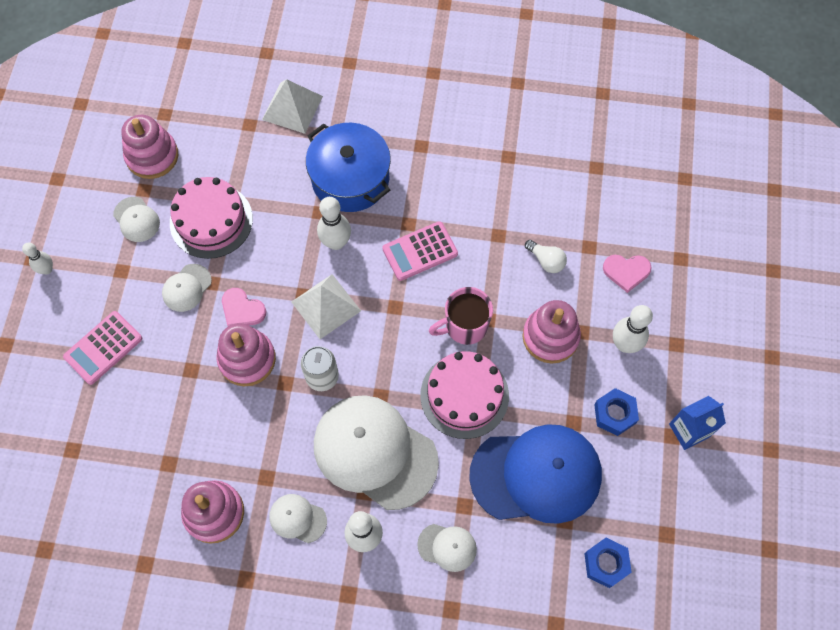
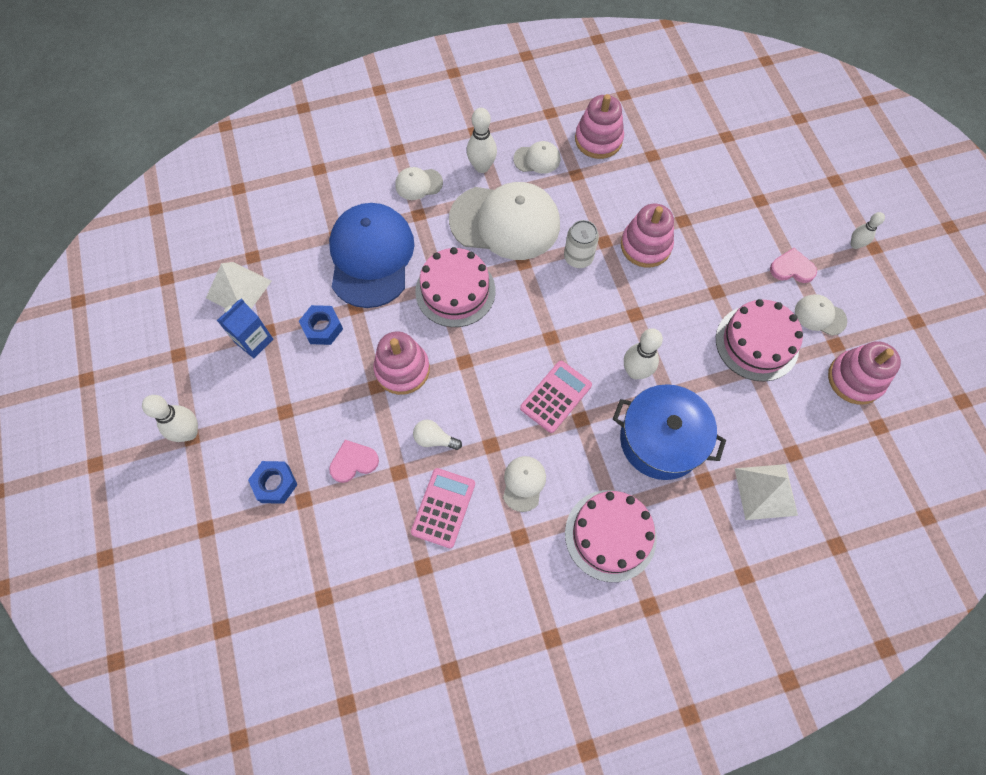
camera: 155 degrees right, 0 degrees up
pink calculator [63,311,142,385] -> pink calculator moved to [411,468,475,548]
white cap [162,264,212,312] -> white cap moved to [503,456,546,512]
pink heart [222,288,266,326] -> pink heart moved to [770,248,817,283]
white pyramid [292,274,361,339] -> white pyramid moved to [206,262,272,309]
pink mug [429,287,493,345] -> none
blue cap [469,424,602,524] -> blue cap turned 120 degrees clockwise [329,203,414,308]
blue nut [584,538,632,588] -> blue nut moved to [248,461,298,504]
white bowling pin [613,305,653,353] -> white bowling pin moved to [142,395,198,442]
none -> pink cake [565,490,657,582]

